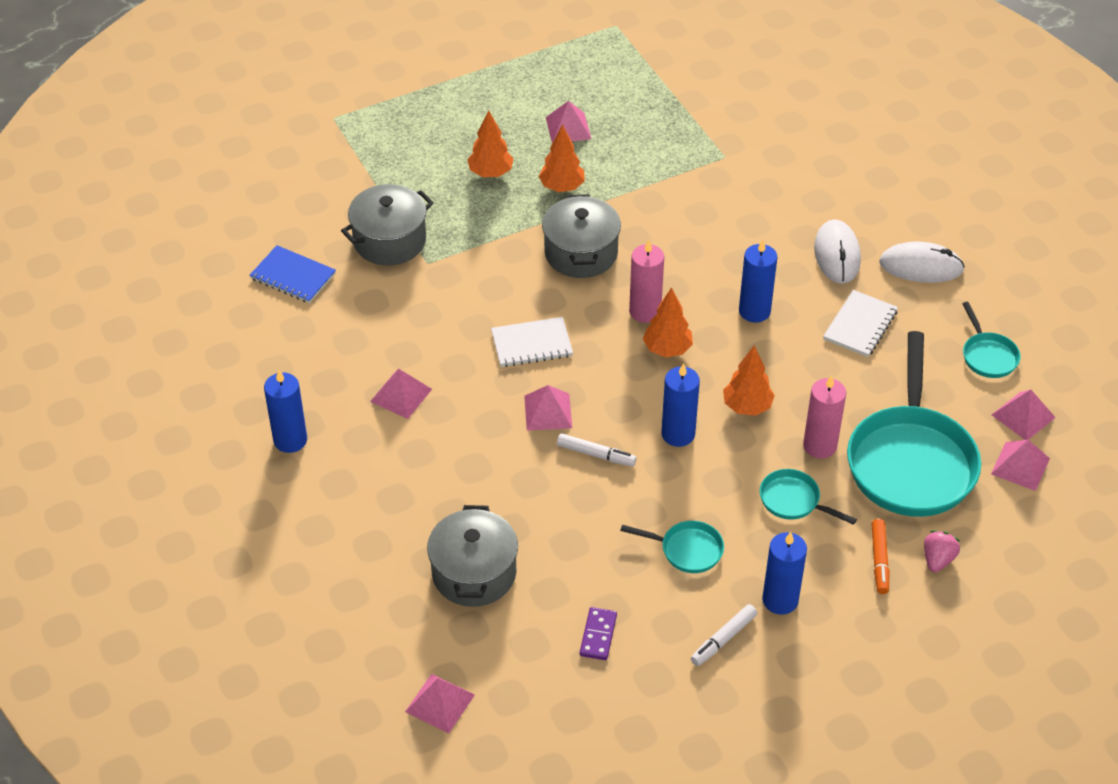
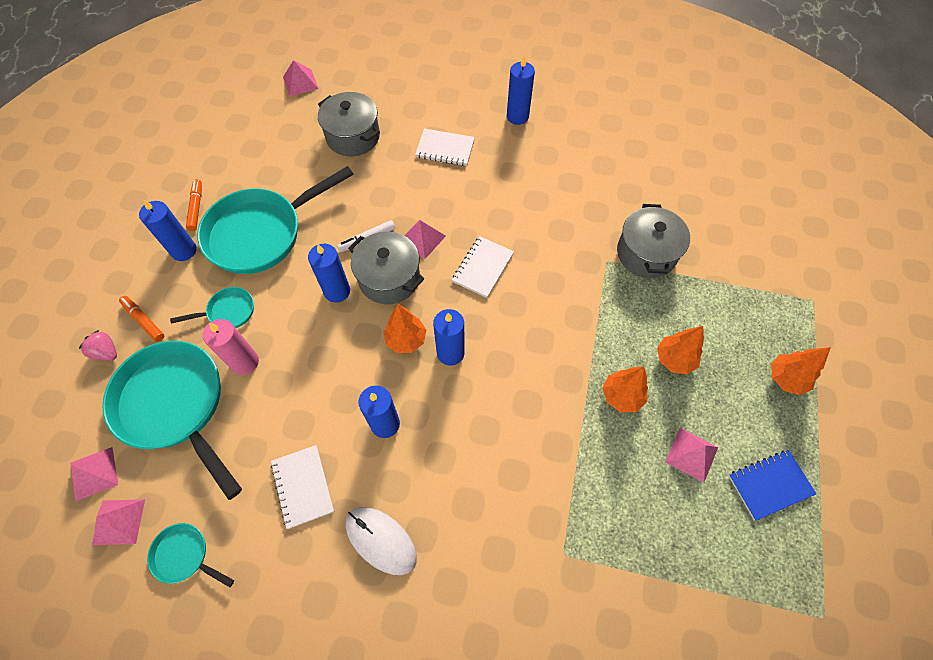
camera: 130 degrees right, 15 degrees up
blue notebook [250,245,336,303] -> blue notebook moved to [729,450,816,520]
pink pyramid [370,369,432,419] -> none
grey pot [542,194,621,278] -> grey pot moved to [348,232,424,304]
purple domino [580,607,617,660] -> none
turquoise pan [620,521,724,573] -> turquoise pan [197,166,354,274], size x2.22
pink candle [629,240,664,323] -> blue candle [433,309,465,365]
white marker [691,604,757,666] -> orange marker [186,179,202,231]
orange tree [723,345,775,416] -> orange tree moved to [771,347,831,395]
white mouse [879,241,965,283] -> none
pink strawberry [924,530,960,572] -> pink strawberry turned 150 degrees clockwise [79,330,117,361]
none -> white notebook [415,129,475,166]

